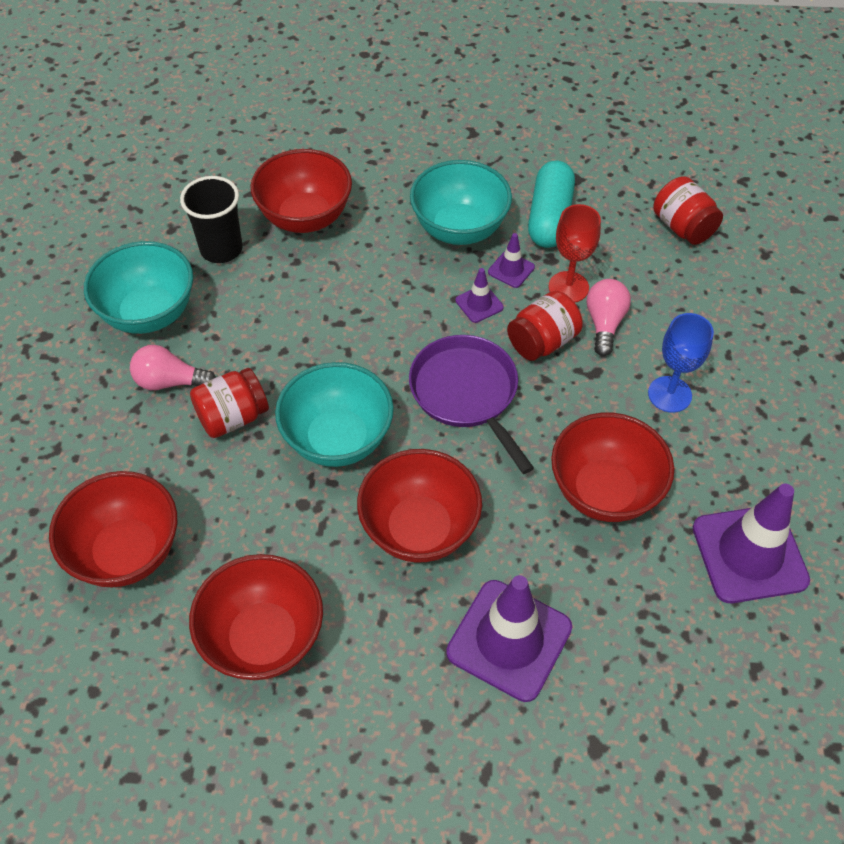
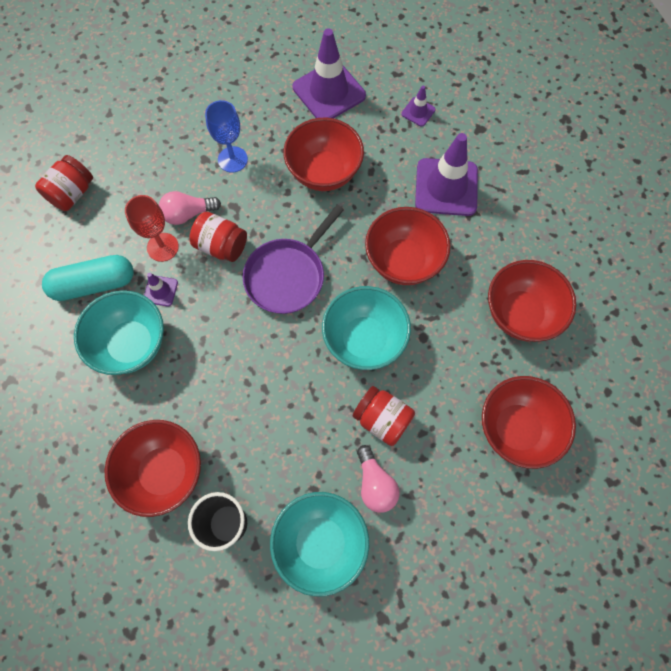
camera: 115 degrees left, 15 degrees up
purple traffic cone [456,268,504,323] -> purple traffic cone moved to [401,86,436,127]

